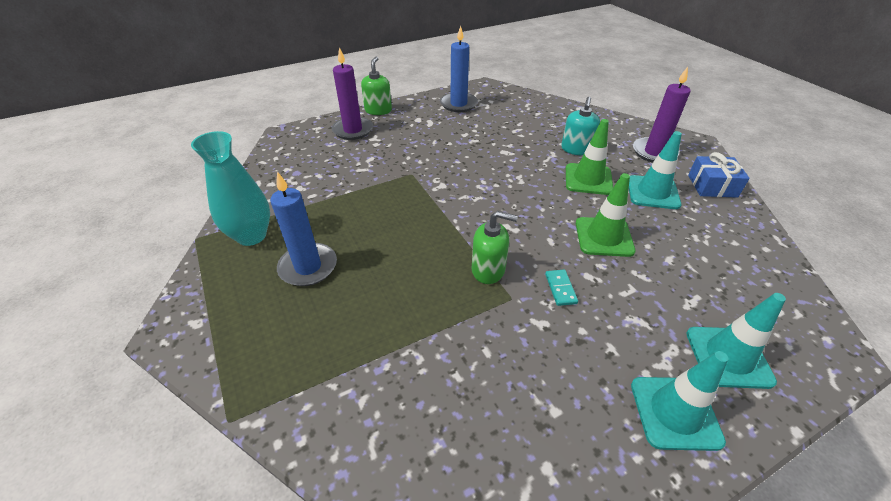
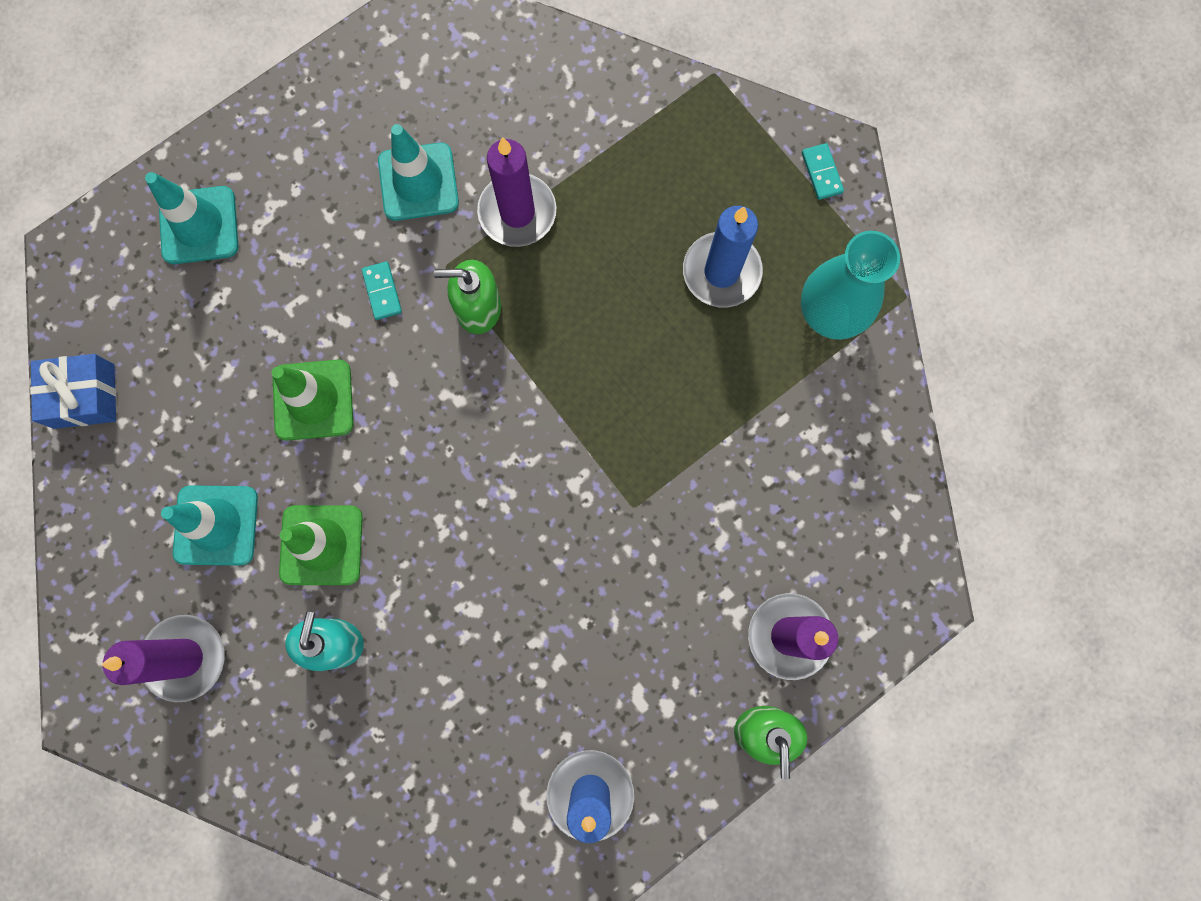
camera: 170 degrees right, 35 degrees up
turquoise traffic cone [631,351,728,451] -> turquoise traffic cone moved to [378,124,459,221]
blue gift [688,152,750,198] -> blue gift moved to [30,354,116,429]
none -> purple candle [477,137,556,247]
none -> turquoise domino [802,143,844,200]

